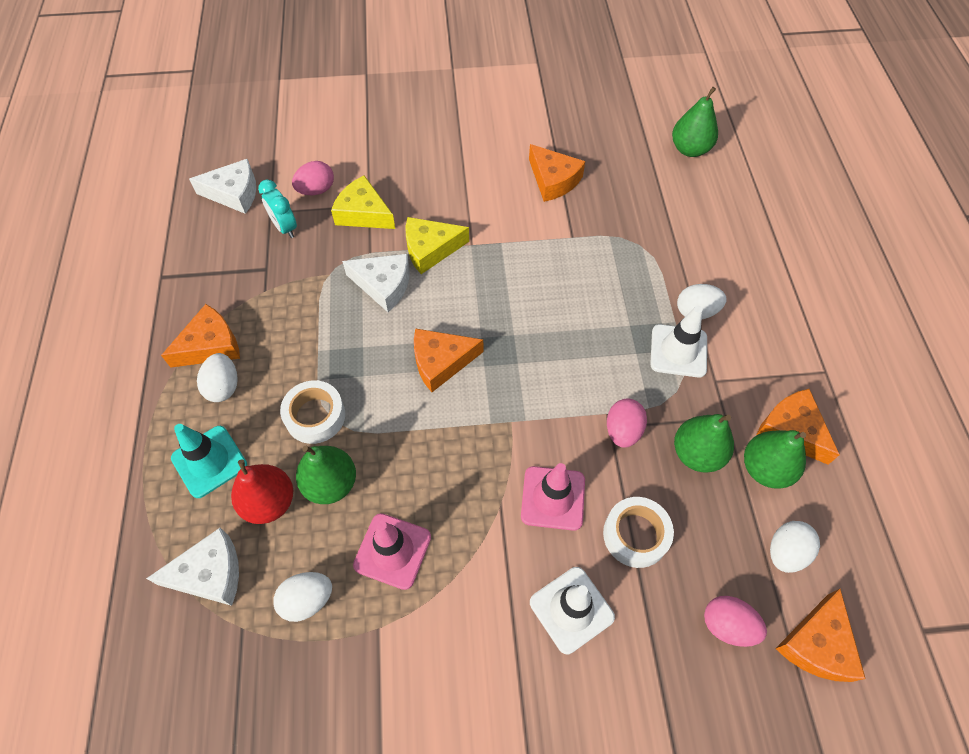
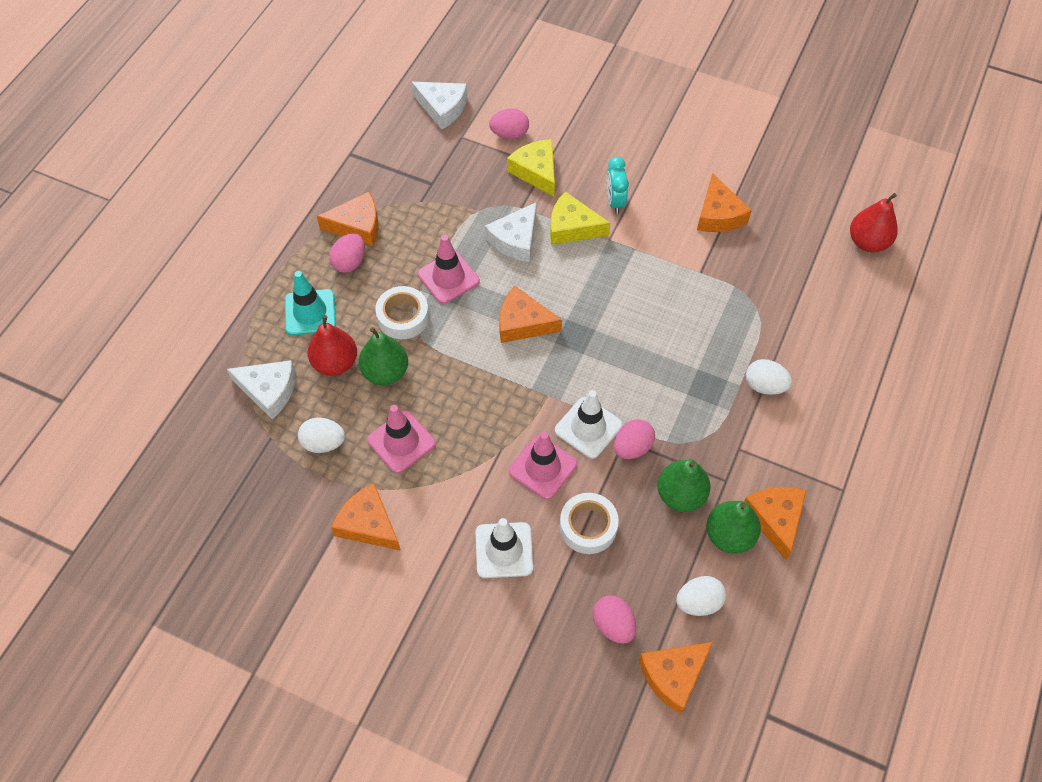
camera: 30 degrees right, 0 degrees up
white egg [197,353,238,402] -> pink egg [329,233,365,273]
turquoise clock [258,179,297,238] -> turquoise clock moved to [606,157,629,214]
white cheese [342,254,410,312] -> white cheese turned 75 degrees clockwise [485,202,537,262]
white traffic cone [650,306,707,377] -> white traffic cone moved to [555,390,622,459]
green pear [672,87,718,157] -> red pear [850,193,898,252]
none -> orange cheese [331,483,401,551]
none -> pink traffic cone [418,235,480,304]

